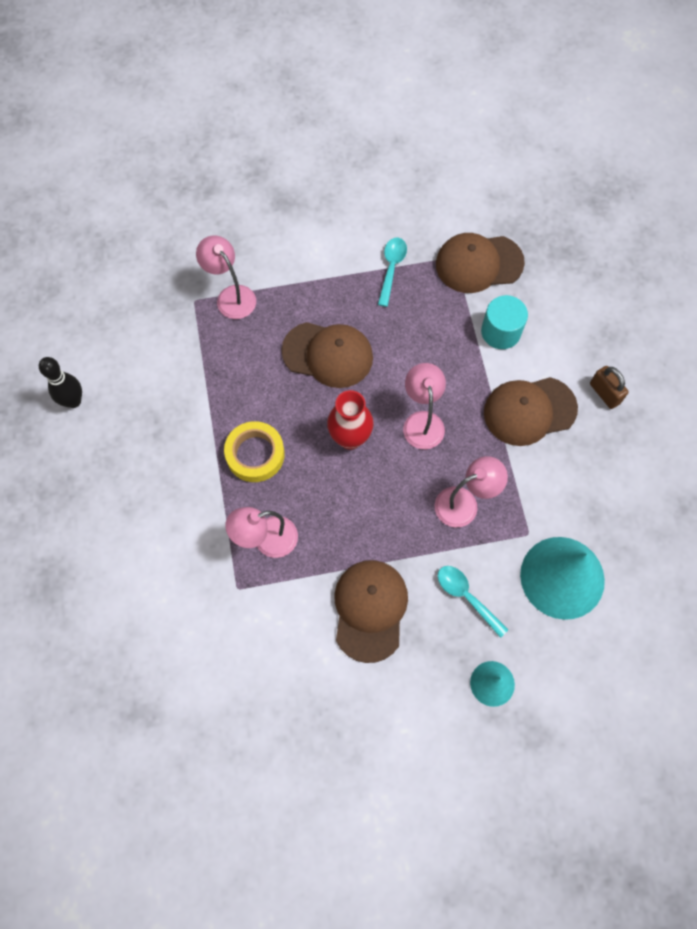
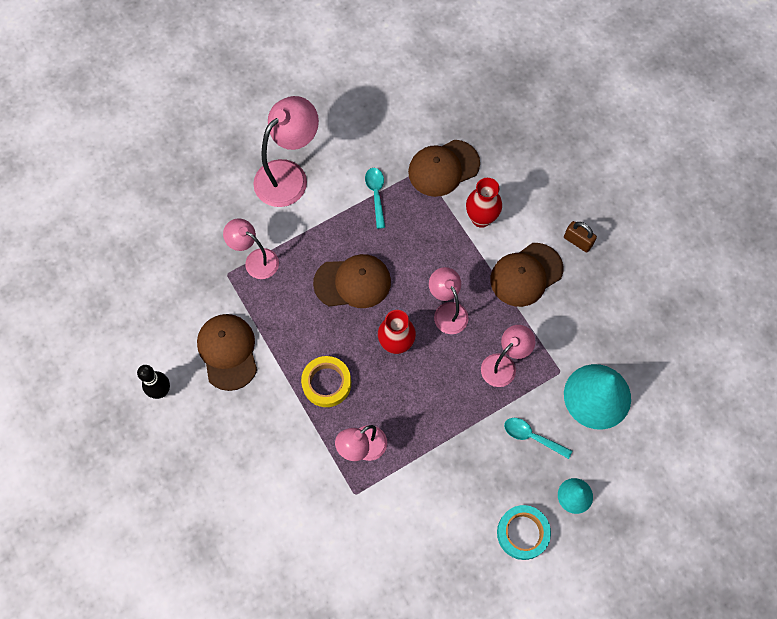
camera: 20 degrees left, 0 degrees up
brown cap [334,560,408,663] -> brown cap moved to [197,314,257,391]
turquoise cylinder [481,295,528,349] -> red vase [466,178,502,228]
none -> pink lamp [253,96,319,207]
none -> turquoise tape [497,505,551,560]

